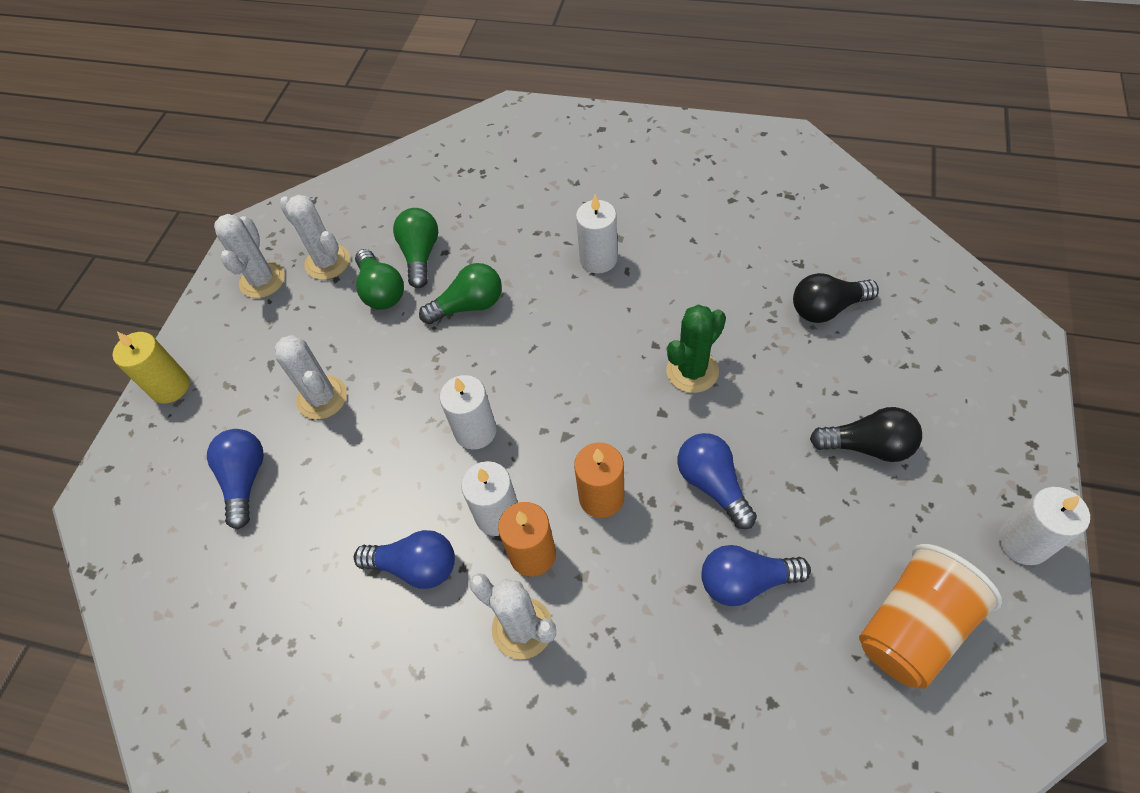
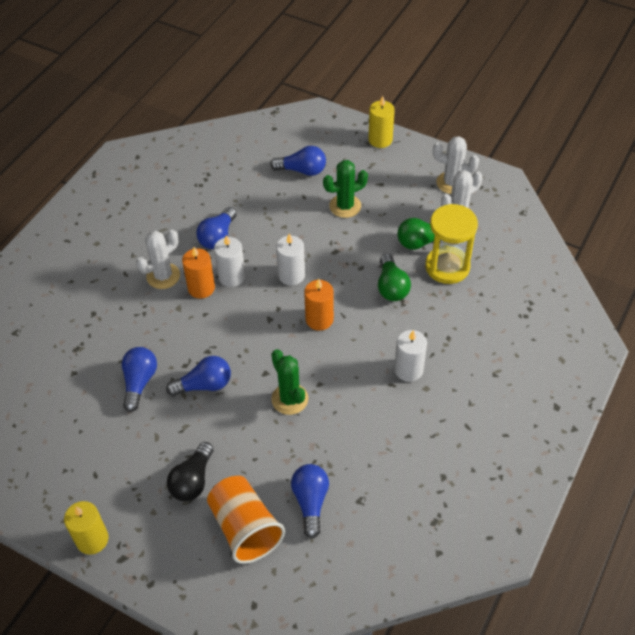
camera: 100 degrees right, 5 degrees down
white cactus [275,335,347,420] -> green cactus [323,160,368,218]
green light bulb [393,208,438,288] -> yellow hourglass [425,204,478,284]
orange candle [574,443,624,518] -> orange candle moved to [304,279,334,331]
black light bulb [793,273,879,323] -> blue light bulb [291,464,329,539]
orange cup [859,544,1002,689] -> orange cup moved to [207,476,285,564]
white candle [998,487,1090,565] -> yellow candle [64,501,108,555]

